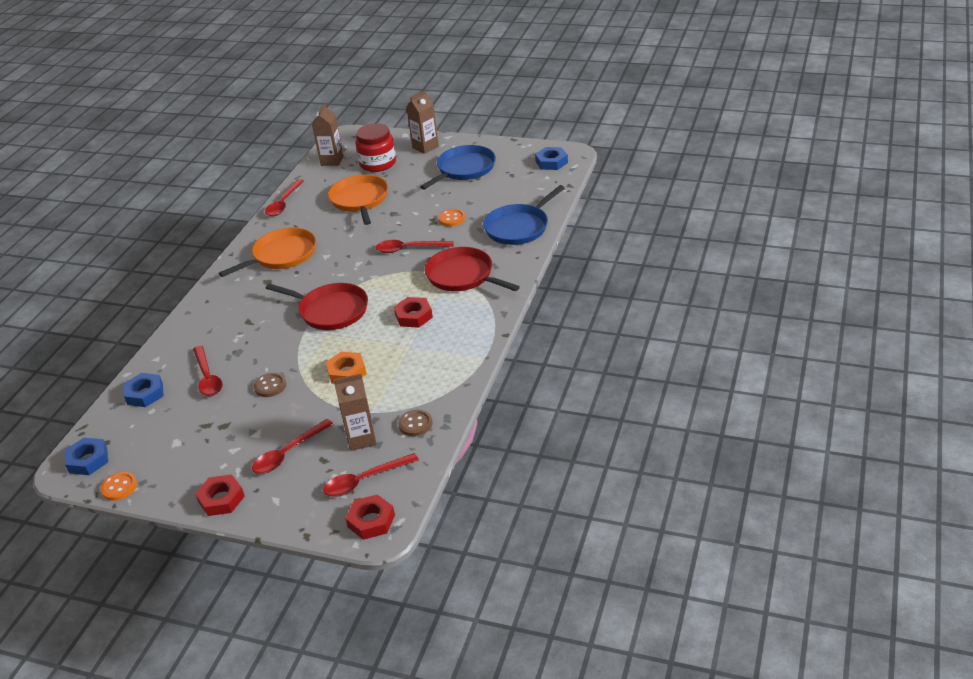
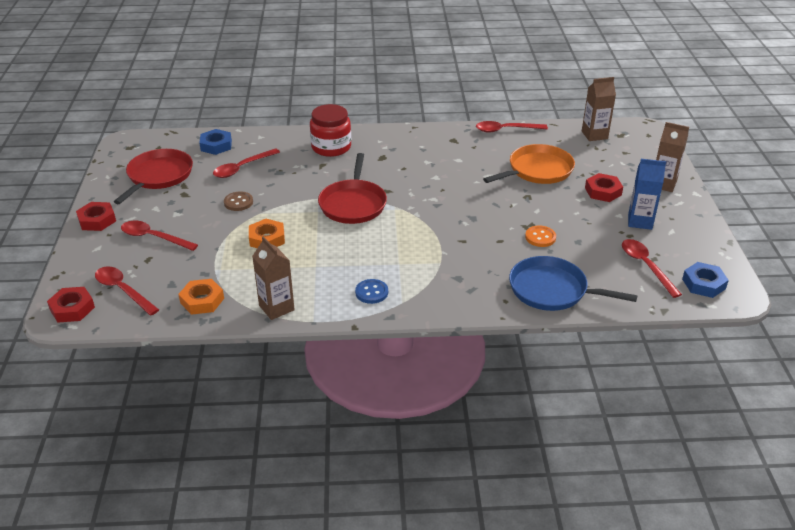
camera: 65 degrees right, 0 degrees up
blue nut [65,438,108,475] -> none
orange button [100,472,137,501] -> none
orange pan [219,228,316,277] -> none
brown carton [334,374,377,451] -> brown carton moved to [252,236,295,320]
red jar [355,123,396,172] -> red jar moved to [310,104,351,157]
red spoon [376,240,454,253] -> red spoon moved to [622,239,682,298]
red nut [394,297,433,328] -> red nut moved to [585,173,623,202]
brown button [398,410,433,436] -> orange nut [178,279,224,315]
blue pan [420,145,496,190] -> blue carton [628,159,666,230]
red pan [425,247,520,291] -> red pan moved to [114,149,193,204]
none -> blue button [355,279,388,304]

